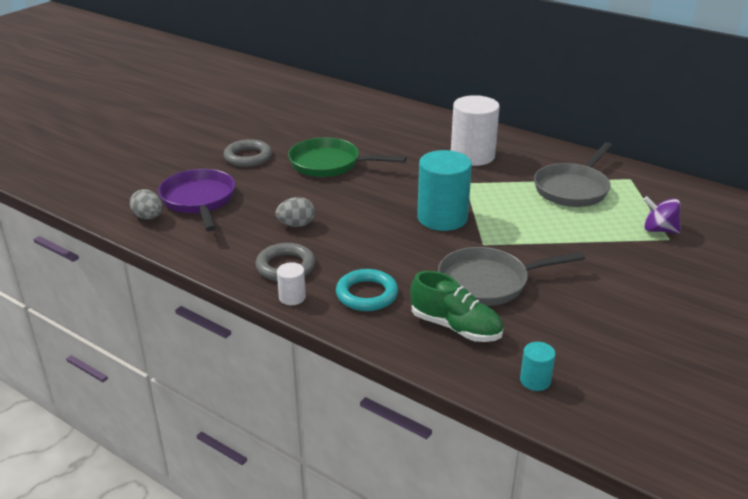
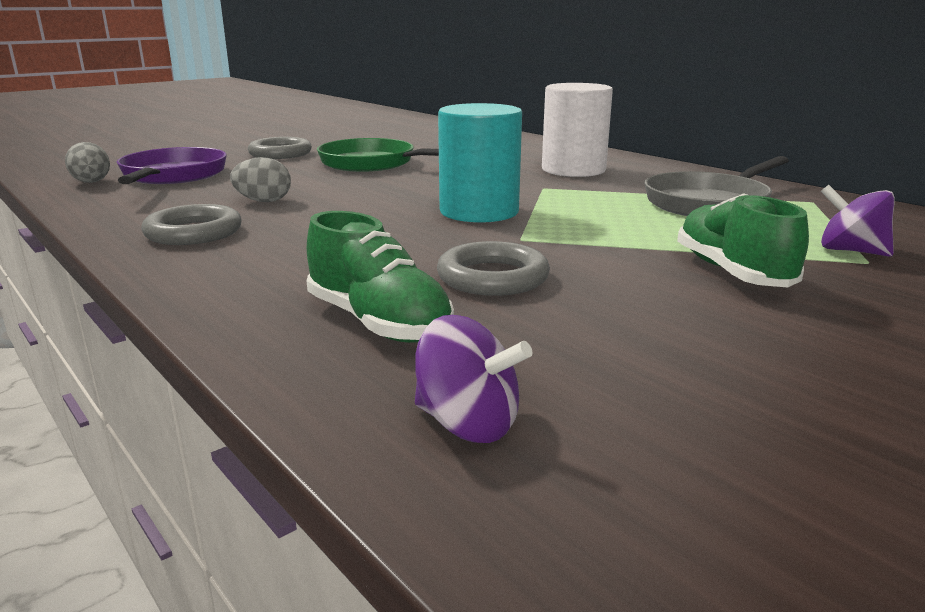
camera: 15 degrees right, 10 degrees down
white cylinder [277,262,306,305] -> none
turquoise ring [336,269,398,311] -> none
grey pan [438,247,585,306] -> grey ring [437,241,550,296]
turquoise cylinder [520,342,556,391] -> purple spinning top [415,315,532,443]
none -> green shoe [677,193,809,287]

